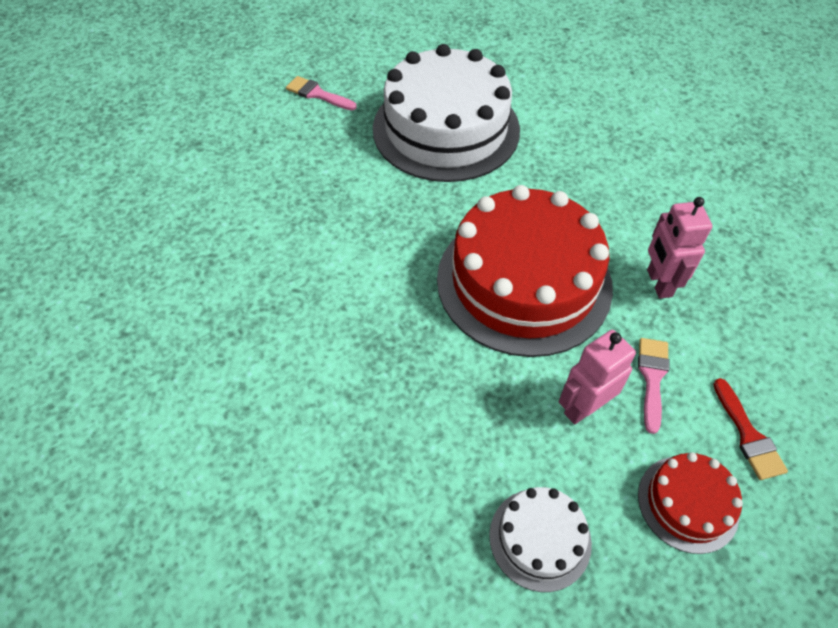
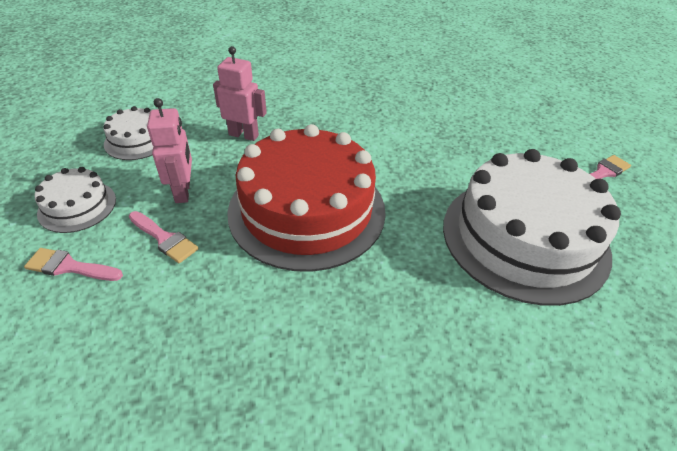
camera: 115 degrees right, 10 degrees down
red cake [638,452,743,554] -> white cake [35,167,116,233]
pink robot [647,197,712,299] -> pink robot moved to [213,46,267,141]
red brush [713,378,788,480] -> pink brush [24,248,123,281]

